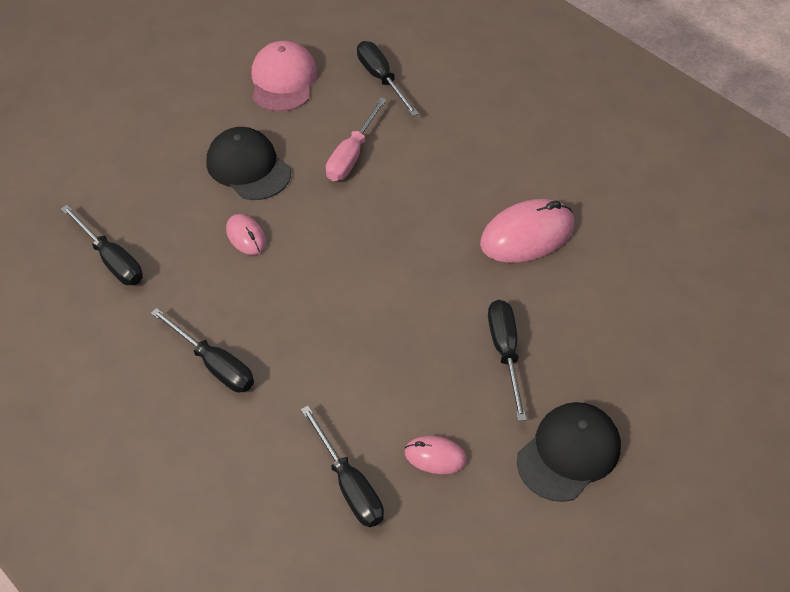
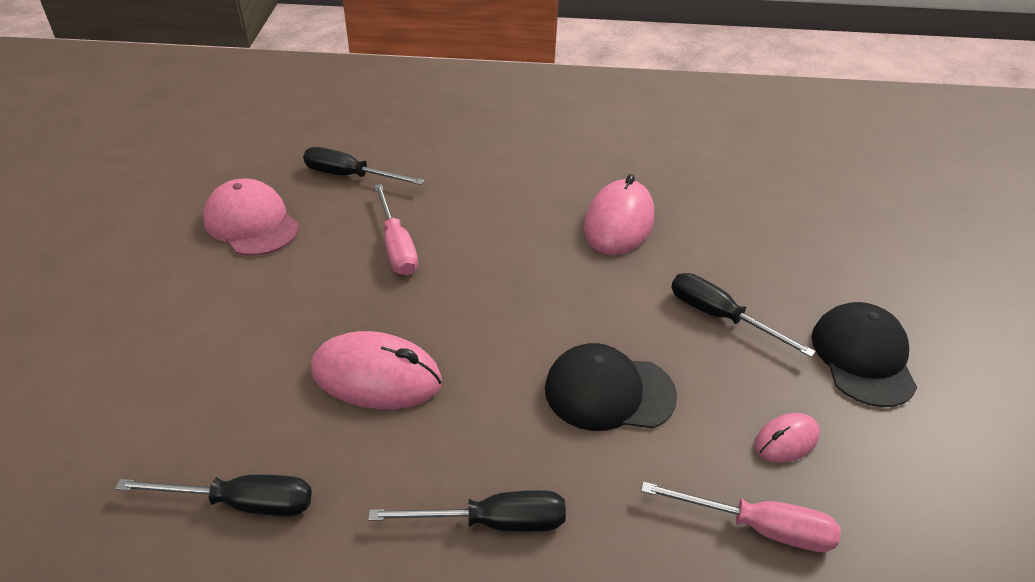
camera: 45 degrees left, 10 degrees down
black cap [206,127,291,200] -> black cap moved to [545,343,677,431]
pink mouse [226,214,266,255] -> pink mouse [311,331,442,409], size x1.87
black screwdriver [301,405,384,527] -> pink screwdriver [641,481,841,552]

